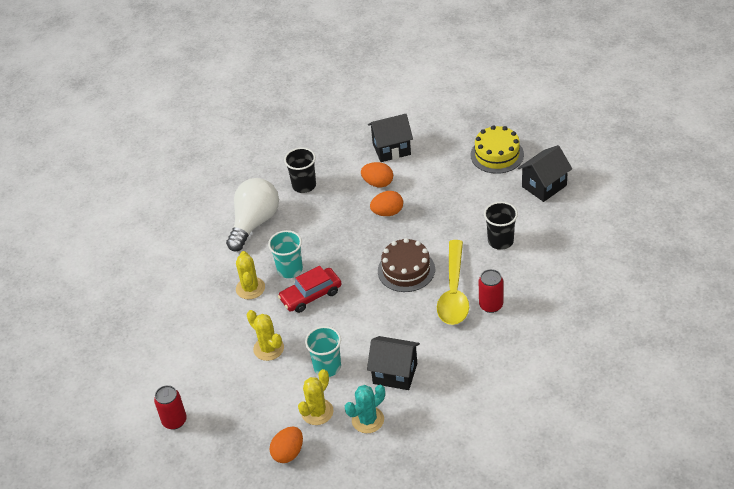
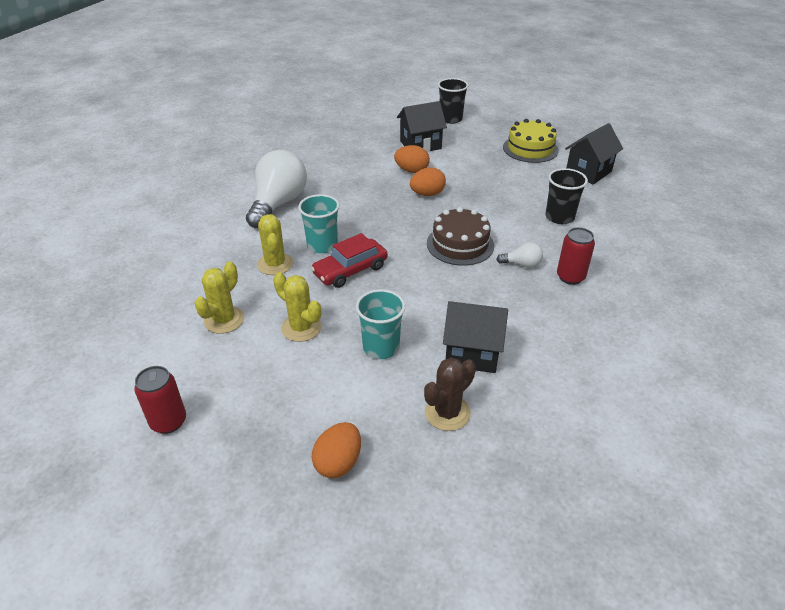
camera: 10 degrees left, 5 degrees down
black cup [284,148,316,193] -> black cup moved to [438,78,468,124]
yellow cactus [298,369,333,425] -> yellow cactus moved to [194,262,244,334]
turquoise cactus [345,385,385,433] -> brown cactus [424,358,476,431]
yellow spoon [437,240,469,325] -> white light bulb [496,242,543,268]

